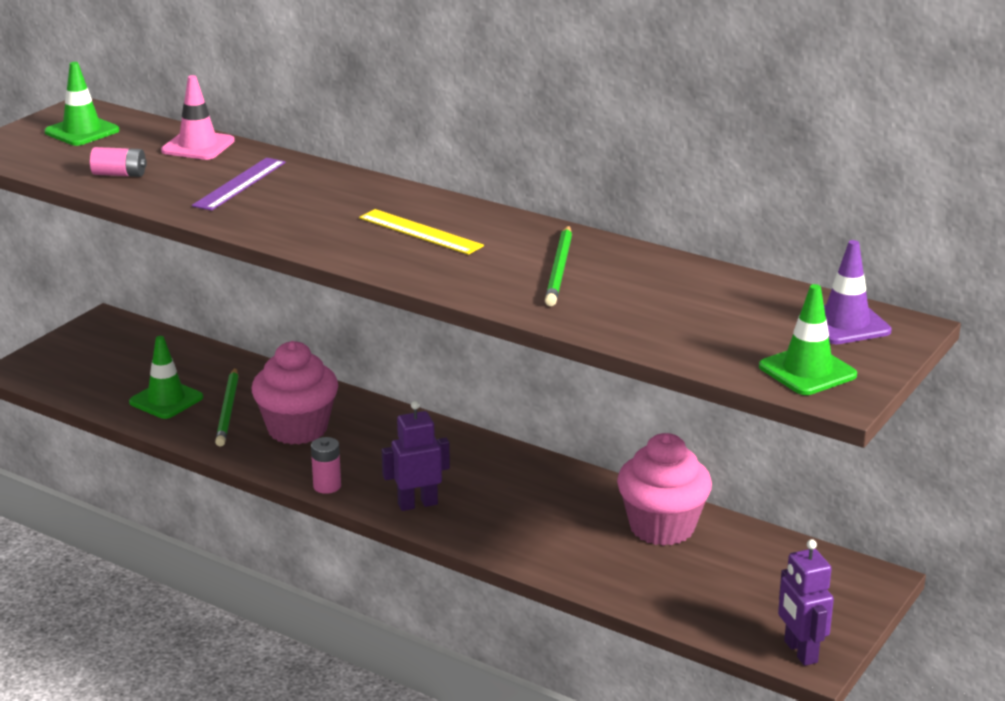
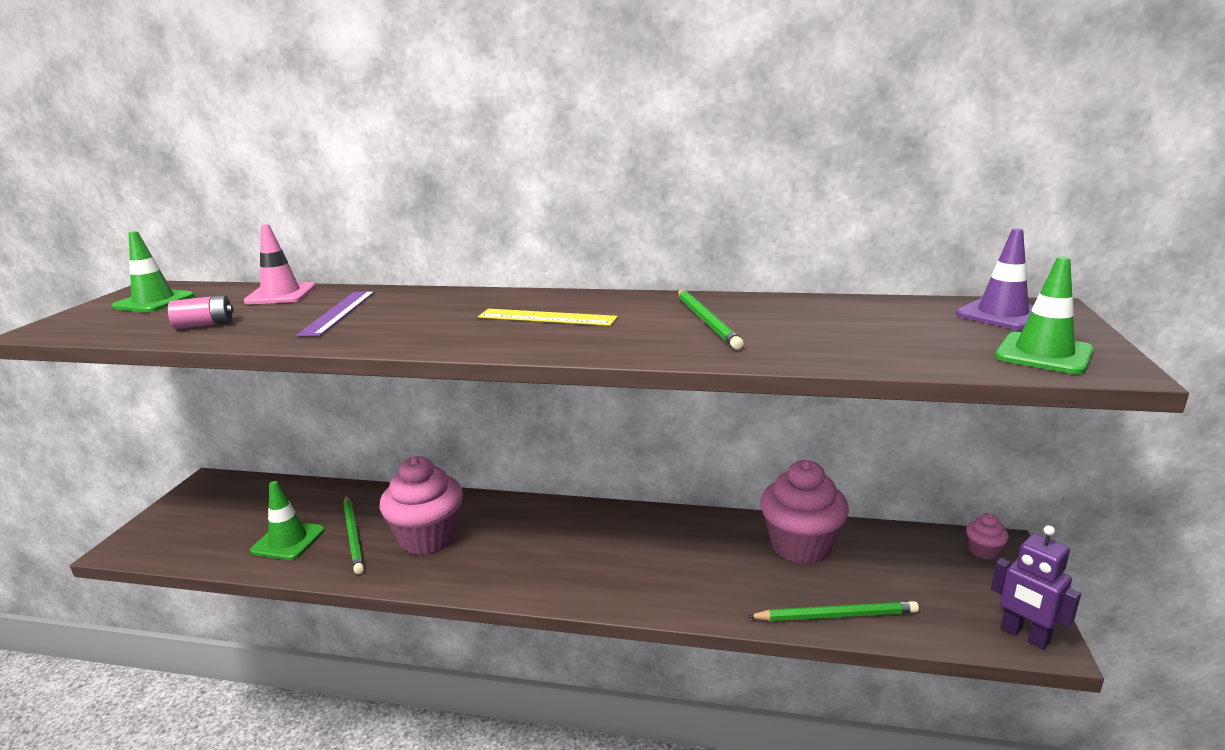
camera: 20 degrees left, 5 degrees down
pink battery [311,437,341,494] -> none
purple robot [382,401,450,511] -> none
none -> green pencil [747,601,919,621]
none -> pink cupcake [966,513,1009,560]

